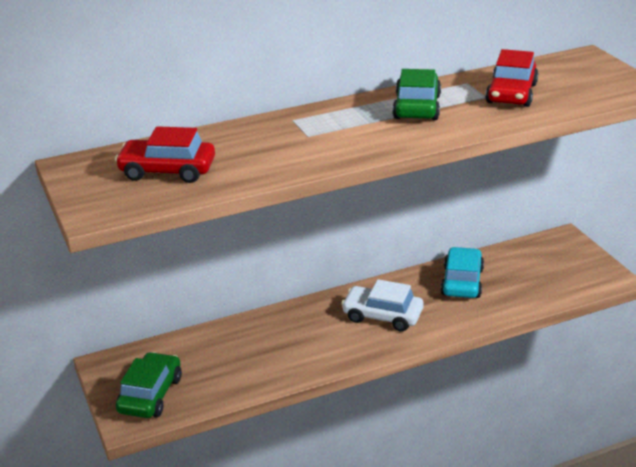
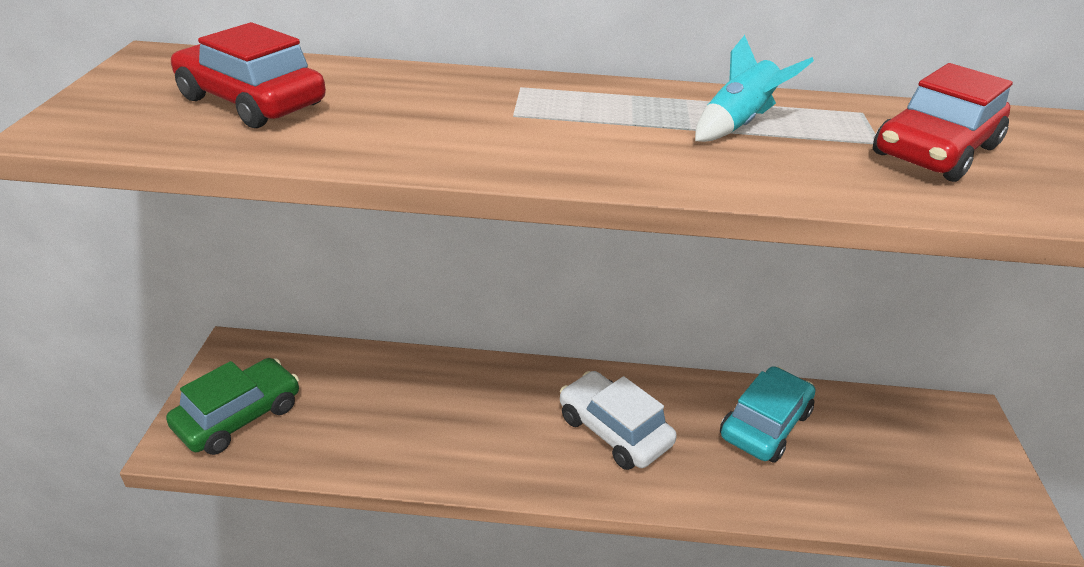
camera: 25 degrees right, 5 degrees up
green car [392,69,441,120] -> turquoise rocket [695,35,814,142]

